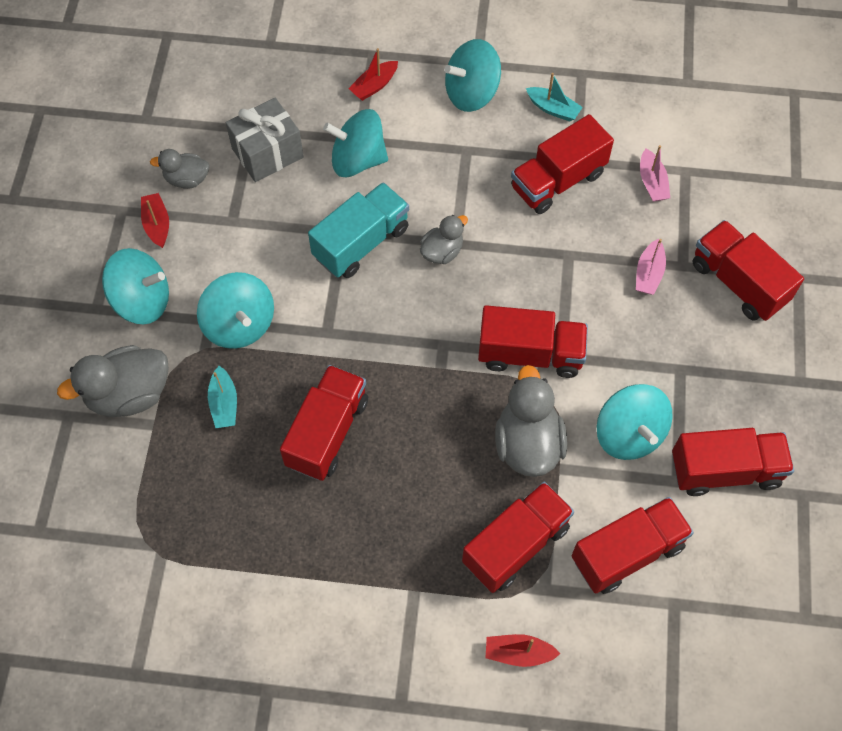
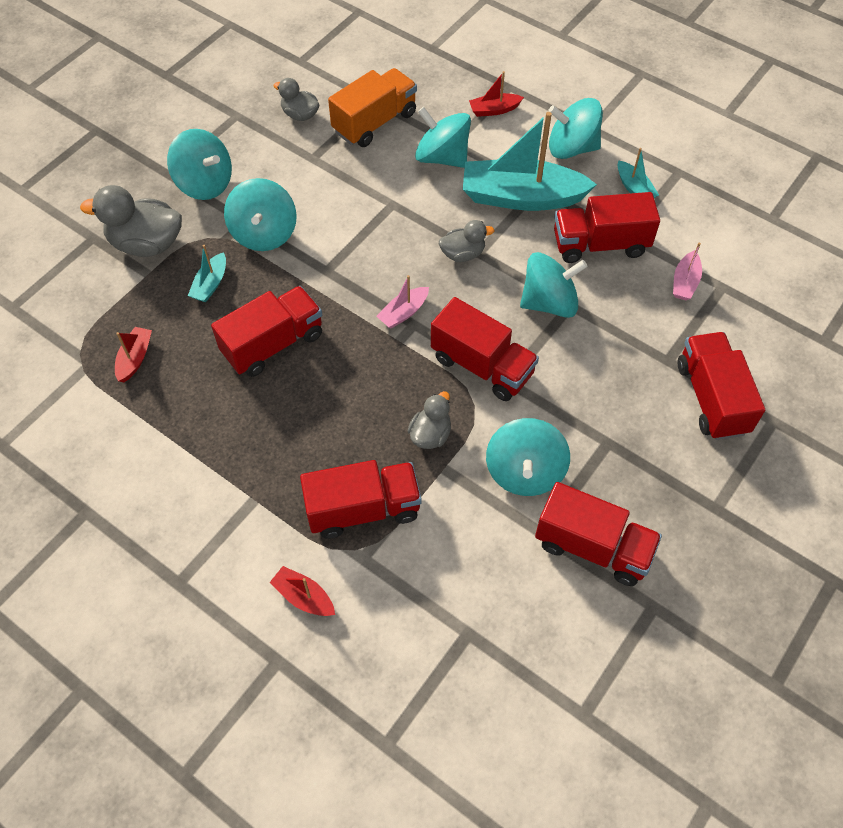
camera: 30 degrees right, 5 degrees down
red boat [141,193,169,248] -> red boat moved to [115,327,152,382]
grey gift [226,97,304,182] -> orange truck [328,68,417,147]
turquoise truck [308,182,409,278] -> none
grey duck [495,365,567,477] -> grey duck [408,391,451,449], size x0.58
red truck [572,497,694,594] -> none
pink boat [636,239,666,295] -> pink boat moved to [376,275,429,328]
none -> turquoise boat [463,112,597,211]
none -> turquoise spinning top [520,252,588,318]

